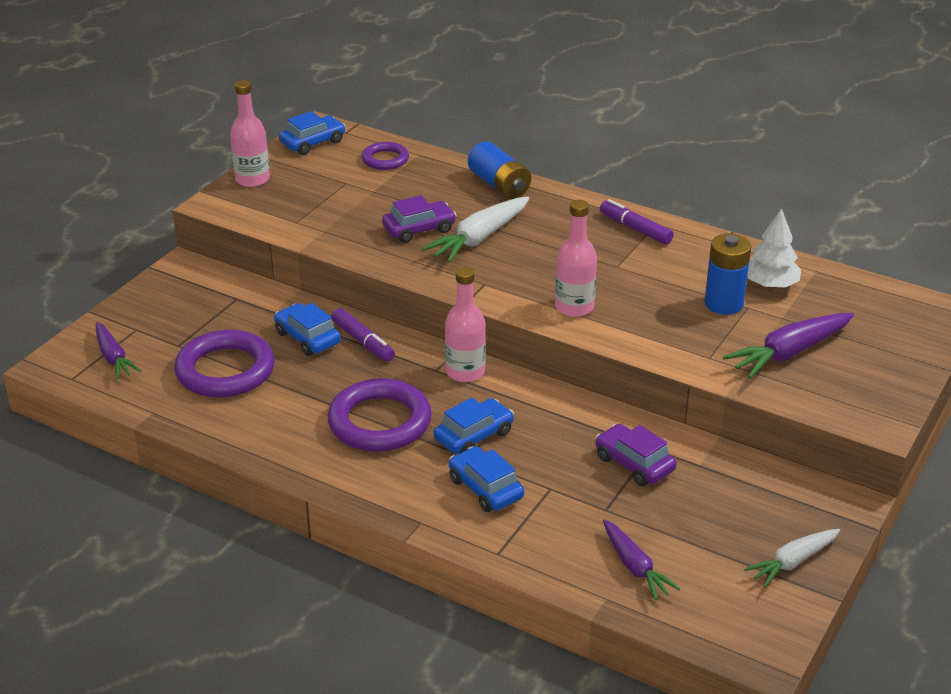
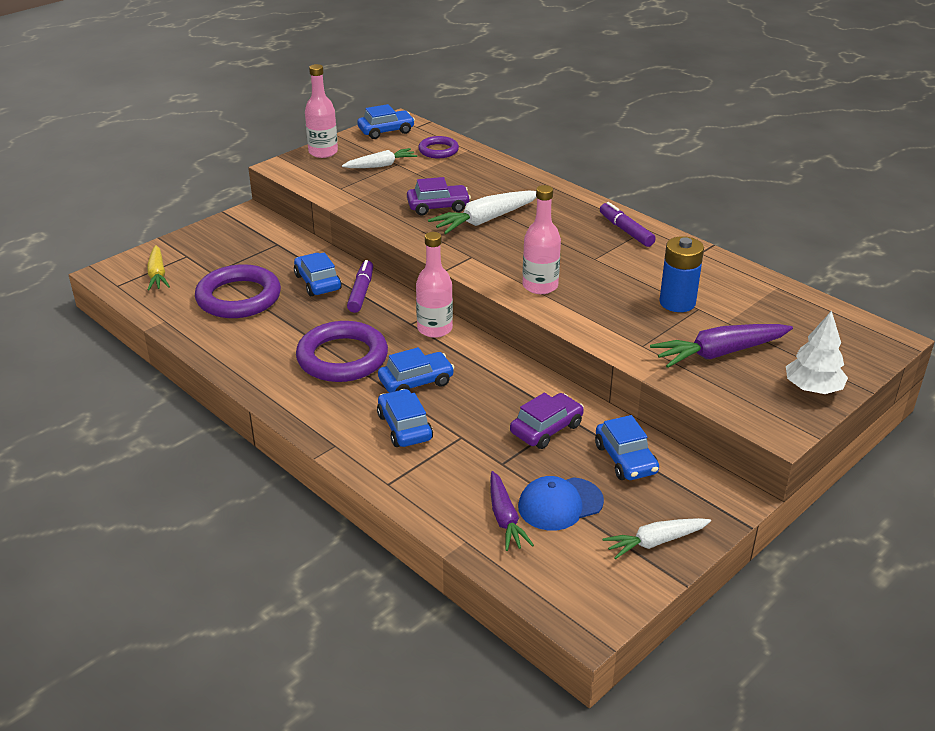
camera: 15 degrees right, 0 degrees up
purple carrot [96,322,141,379] -> yellow carrot [147,245,170,291]
purple marker [331,308,395,361] -> purple marker turned 150 degrees counterclockwise [347,260,373,313]
blue battery [468,142,531,199] -> none
purple car [595,424,677,486] -> purple car turned 75 degrees clockwise [510,393,584,449]
white tree [747,208,801,289] -> white tree moved to [786,311,848,394]
none -> white carrot [342,148,417,168]
none -> blue cap [518,476,604,531]
none -> blue car [595,415,659,480]

